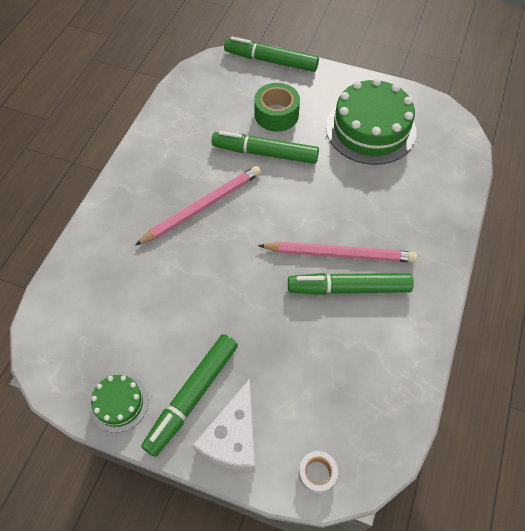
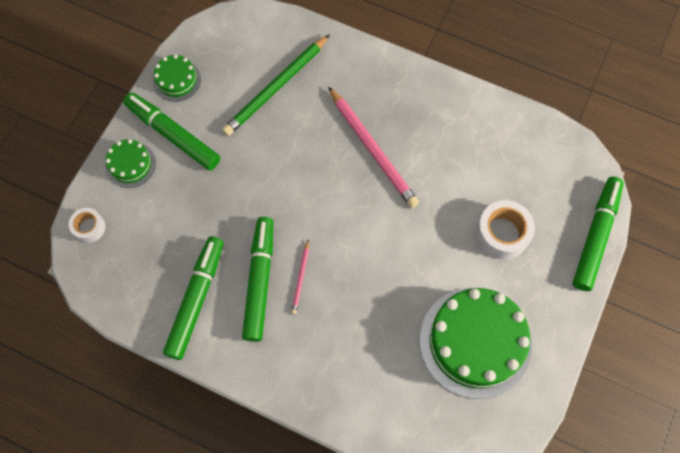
camera: 95 degrees right, 10 degrees up
white cheese [192,379,255,473] -> green cake [105,139,156,188]
green marker [212,131,319,164] -> green marker moved to [163,236,224,360]
green tape [254,83,300,132] -> white tape [475,200,535,260]
pink pencil [258,242,417,263] -> pink pencil [291,239,309,314], size x0.47
none -> green pencil [222,34,330,136]

